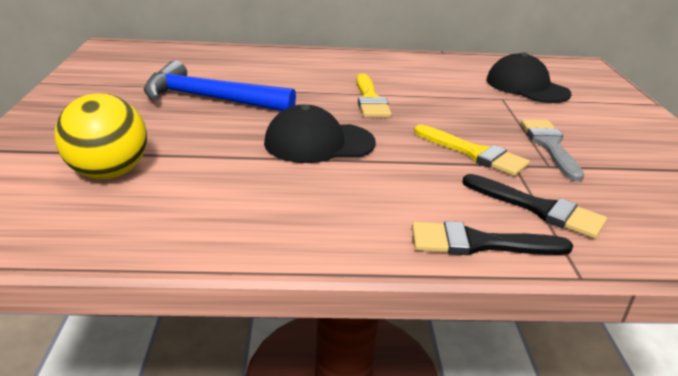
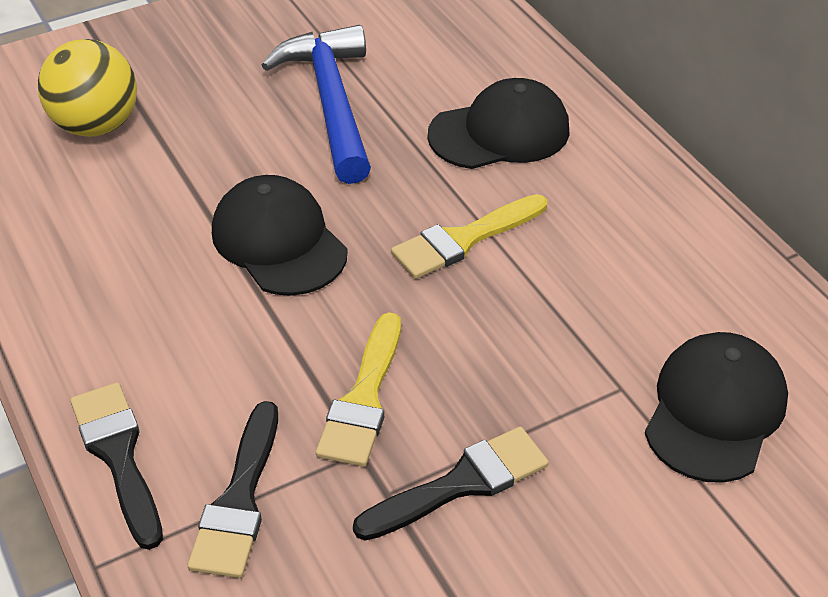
camera: 65 degrees right, 15 degrees up
grey brush [521,119,584,181] -> black brush [353,427,549,541]
none -> black cap [428,78,570,169]

